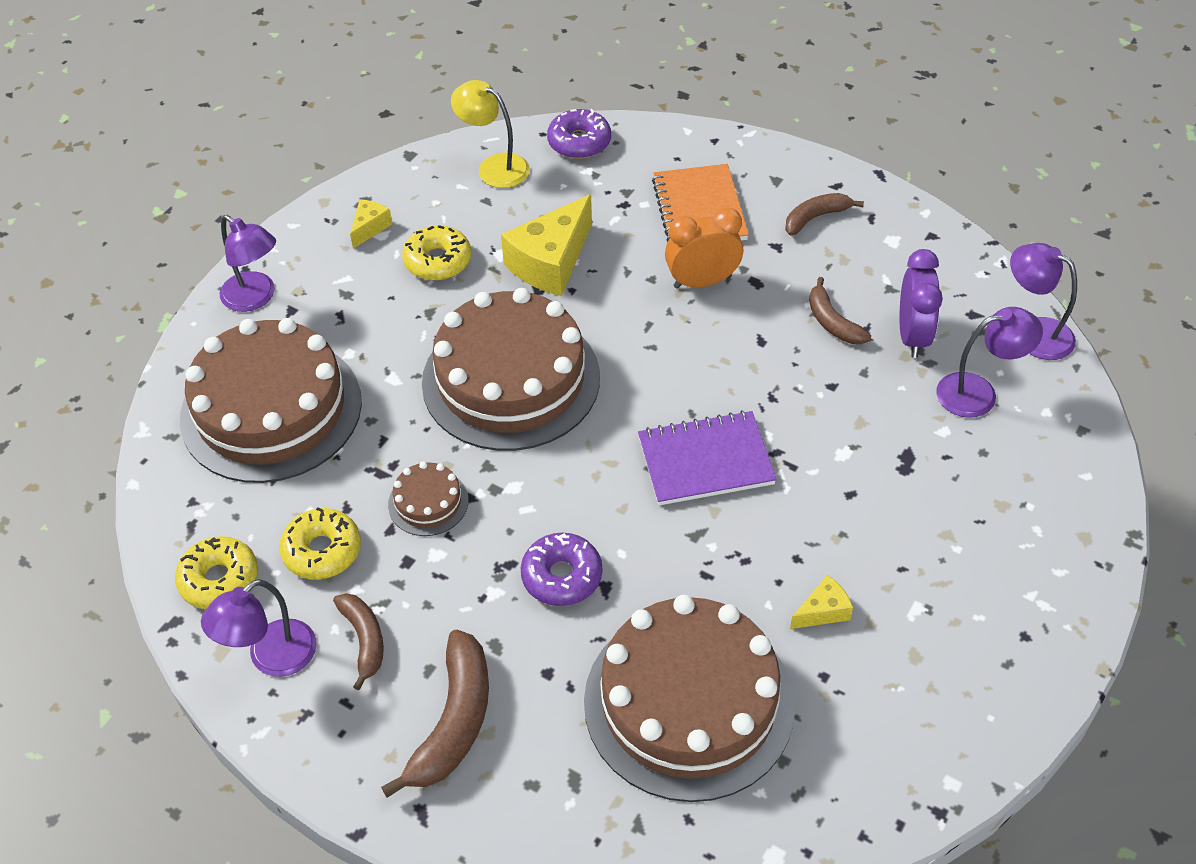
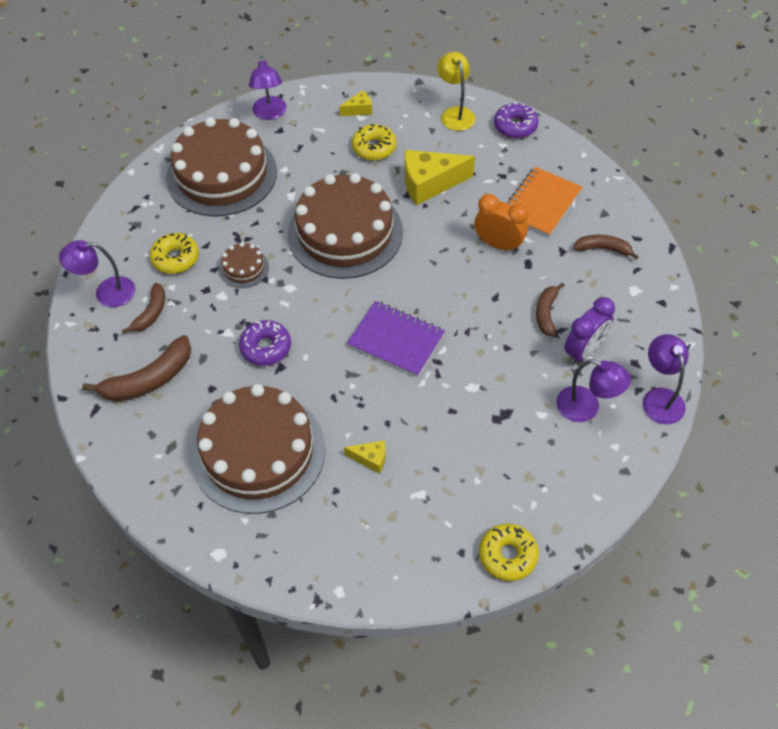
camera: 40 degrees right, 5 degrees up
yellow donut [175,536,258,609] -> yellow donut moved to [479,524,539,581]

